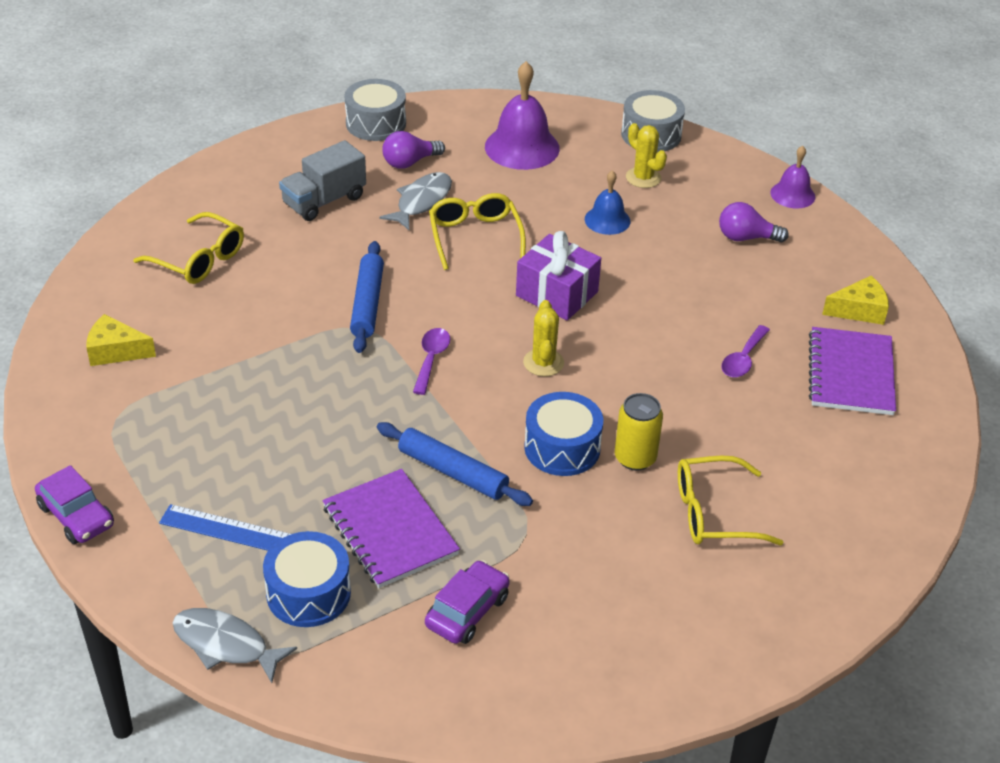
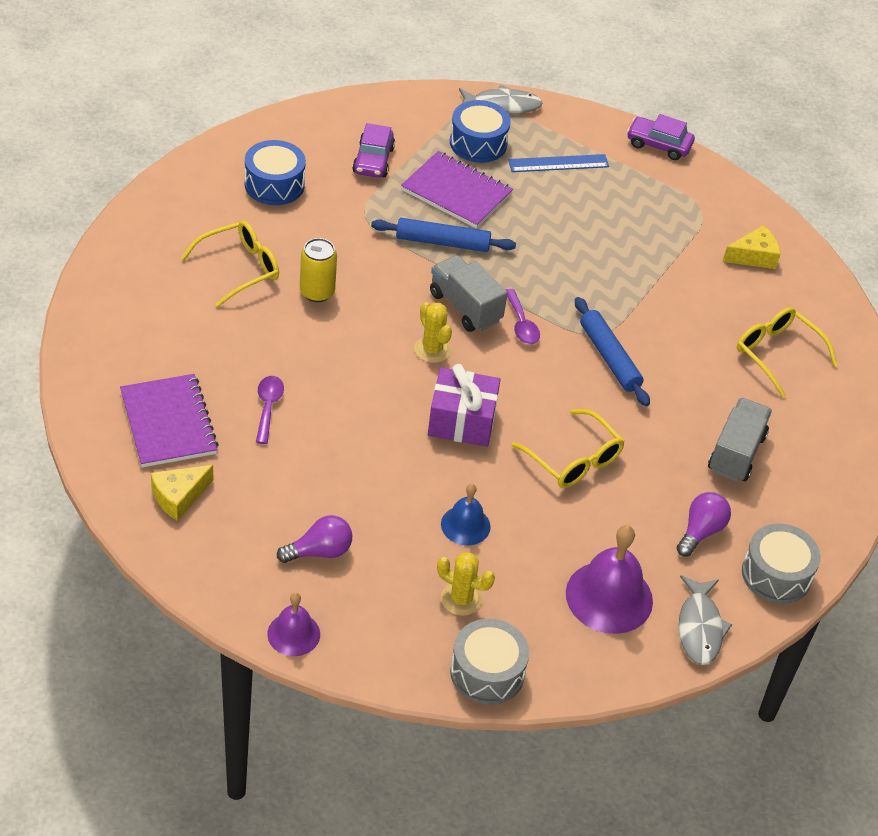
camera: 150 degrees right, 5 degrees up
yellow glasses [133,212,244,284] -> yellow glasses turned 45 degrees clockwise [737,307,838,398]
grey fish [379,172,452,230] -> grey fish moved to [679,575,732,665]
blue drum [524,392,603,476] -> blue drum moved to [245,140,306,205]
none -> grey truck [430,255,507,332]

